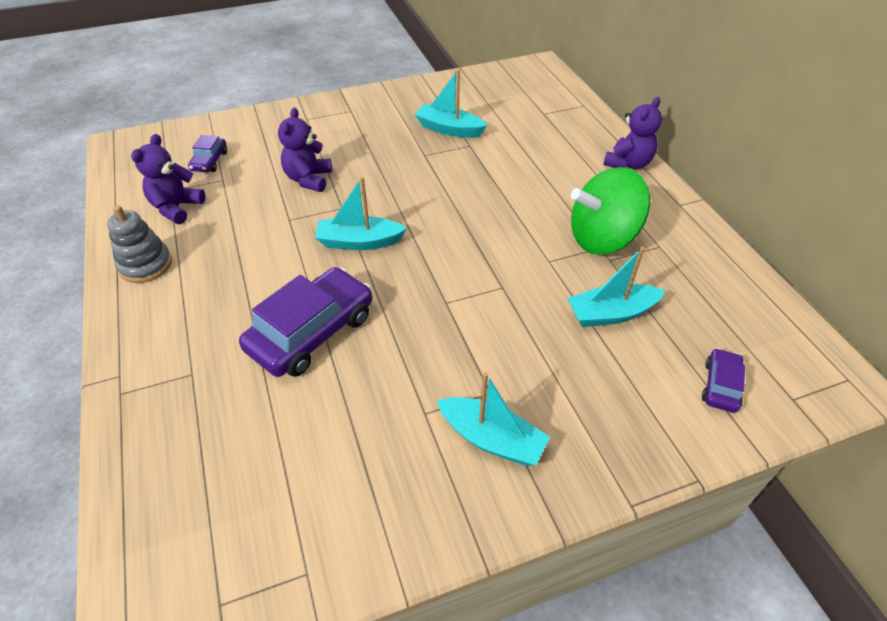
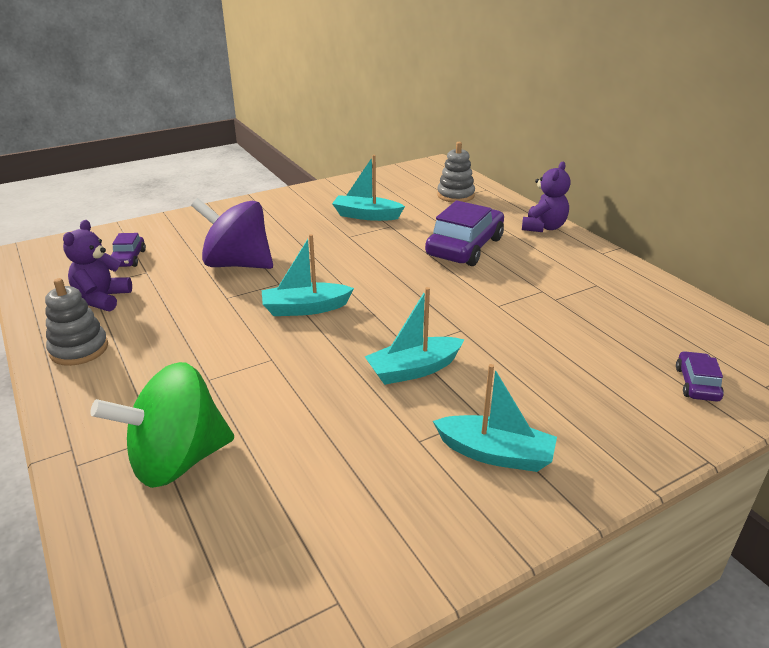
camera: 10 degrees left, 15 degrees down
purple car [239,267,372,377] -> purple car moved to [425,200,504,266]
purple teddy bear [278,108,332,192] -> purple spinning top [191,198,273,269]
turquoise boat [567,247,665,327] -> turquoise boat moved to [365,287,465,385]
green spinning top [571,167,650,255] -> green spinning top moved to [90,362,234,488]
none -> grey stacking toy [437,142,475,203]

